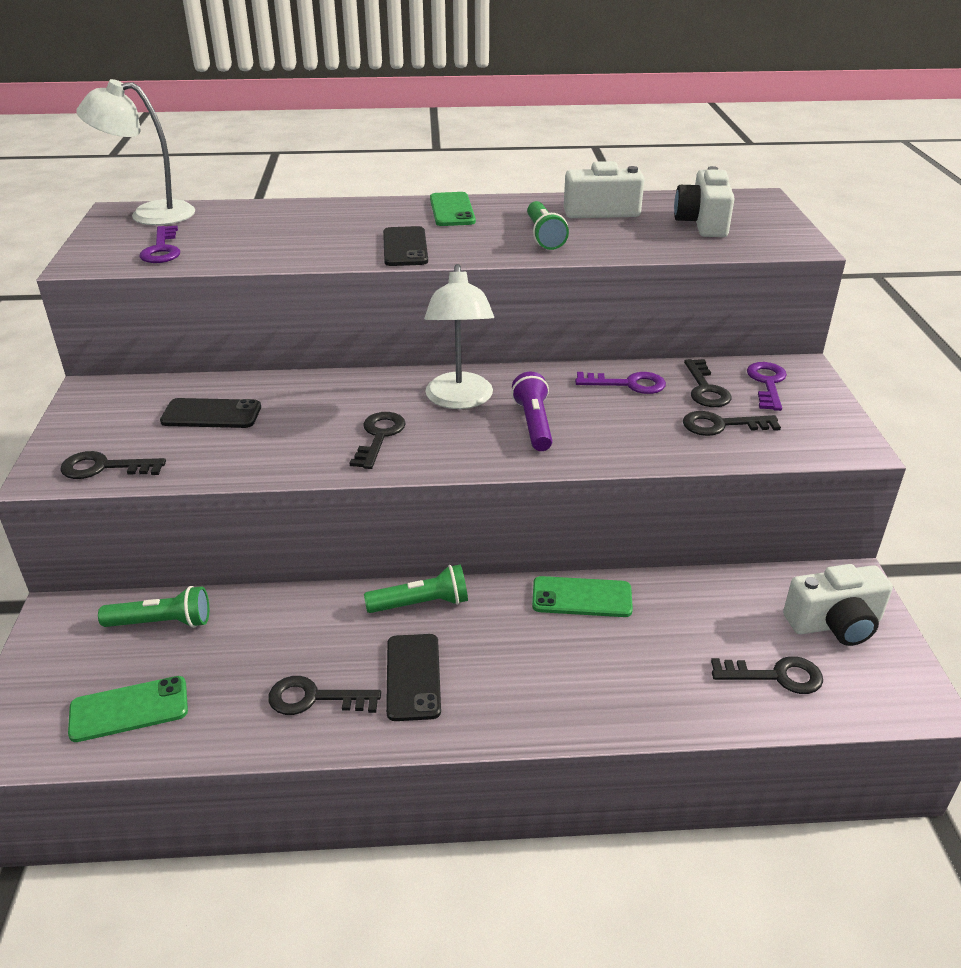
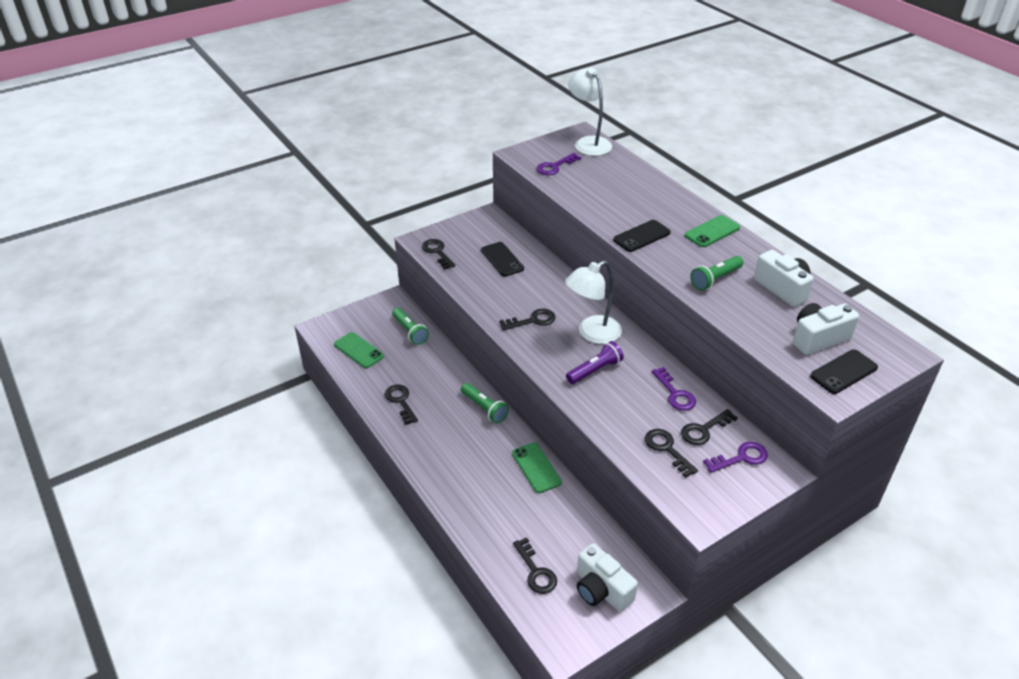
camera: 60 degrees right, 5 degrees up
black phone [386,634,441,721] -> black phone moved to [810,349,878,394]

